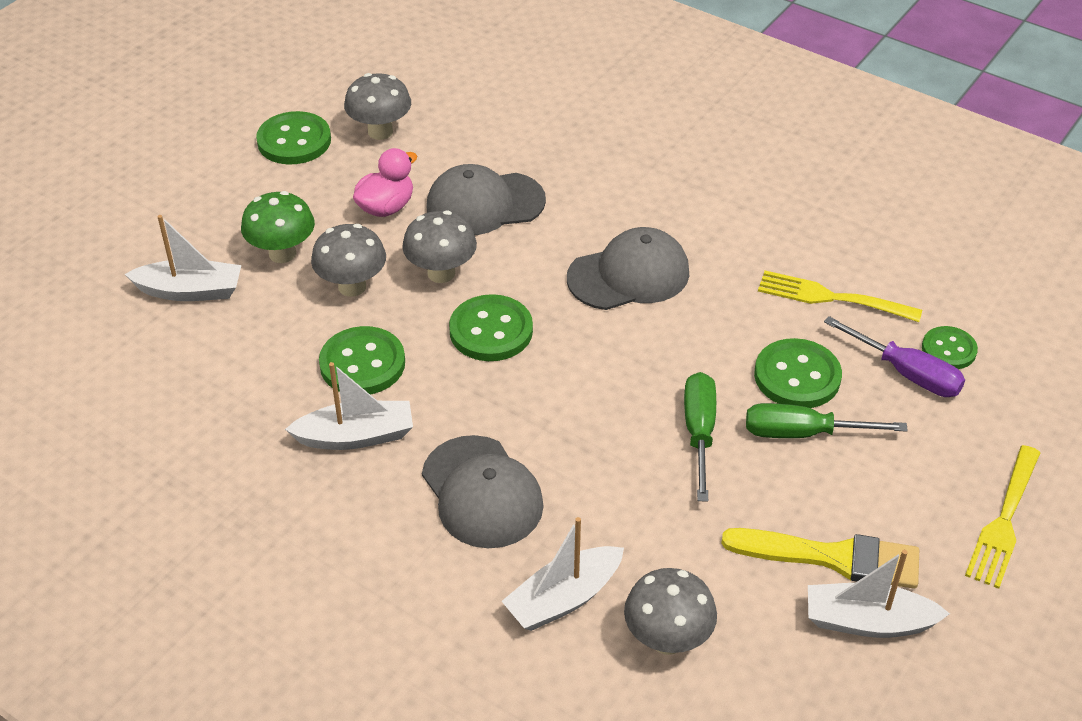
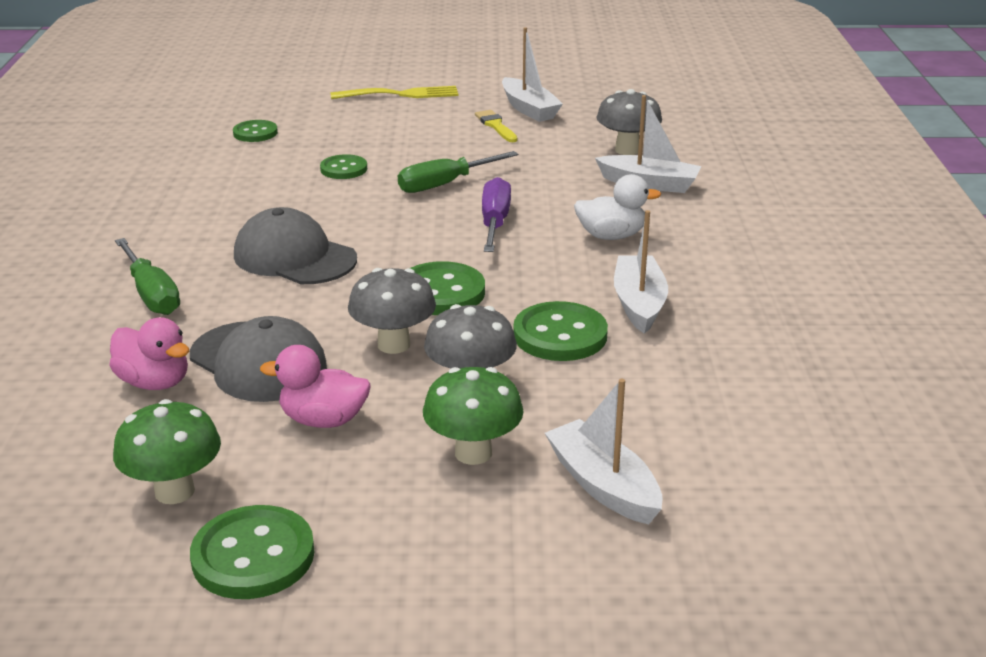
camera: 125 degrees left, 15 degrees down
white boat [285,362,413,450] -> white boat turned 45 degrees clockwise [614,210,668,334]
grey mushroom [344,73,411,140] -> green mushroom [113,399,221,504]
grey cap [422,435,544,548] -> white duck [574,174,661,240]
yellow brush [721,528,919,589] -> yellow brush [475,110,518,142], size x0.56
green screwdriver [746,403,908,438] -> green screwdriver moved to [115,238,180,315]
green button [754,338,842,408] -> green button [320,154,367,179], size x0.64
yellow fork [758,271,922,322] -> none
purple screwdriver [824,316,965,397] -> purple screwdriver moved to [482,177,511,252]
none -> pink duck [109,317,189,390]

